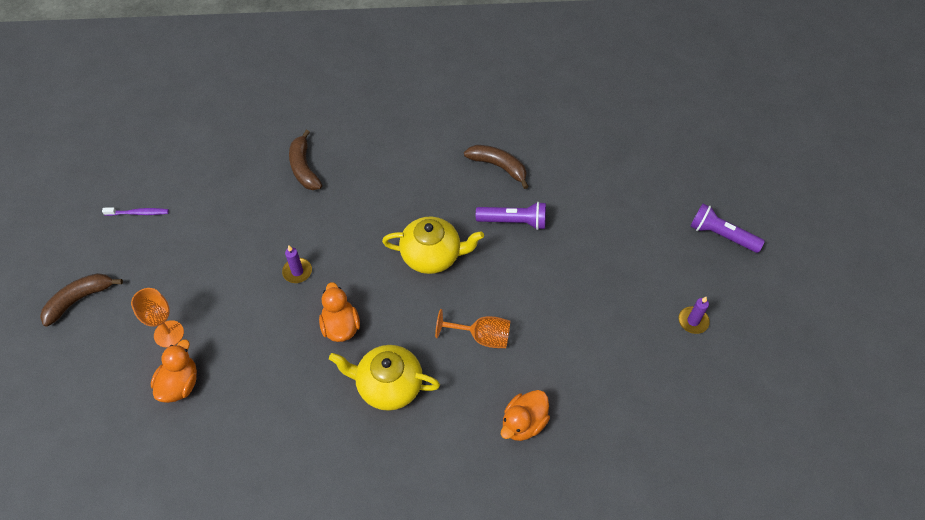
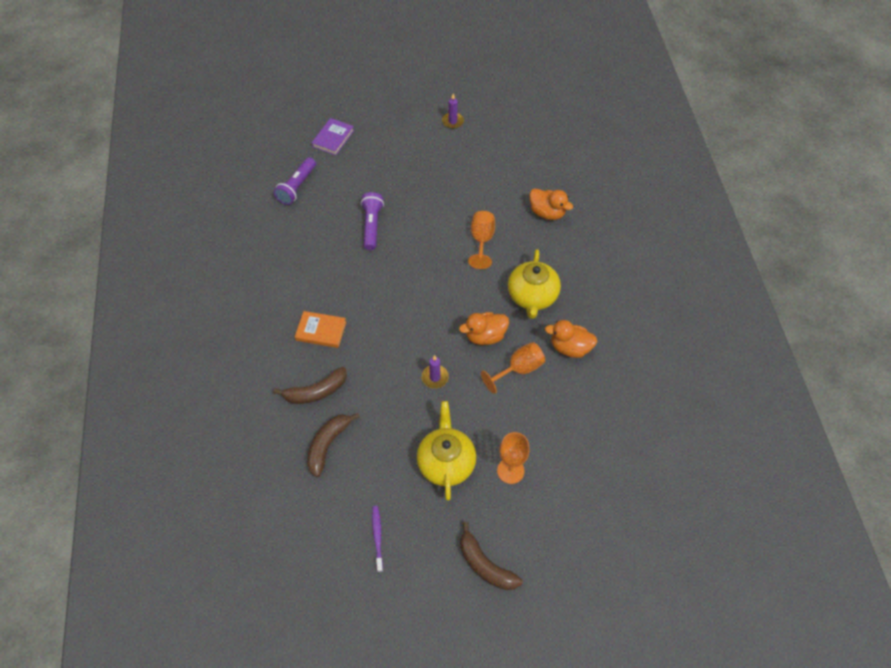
camera: 95 degrees left, 0 degrees up
orange duck [151,339,197,403] -> orange duck moved to [545,320,597,358]
yellow teapot [382,217,484,274] -> yellow teapot moved to [417,401,476,501]
brown banana [464,145,529,189] -> brown banana moved to [307,413,360,477]
purple flashlight [690,204,765,253] -> purple flashlight moved to [274,157,316,205]
none -> orange book [295,311,346,348]
none -> purple book [312,118,354,155]
none -> orange goblet [481,342,545,394]

